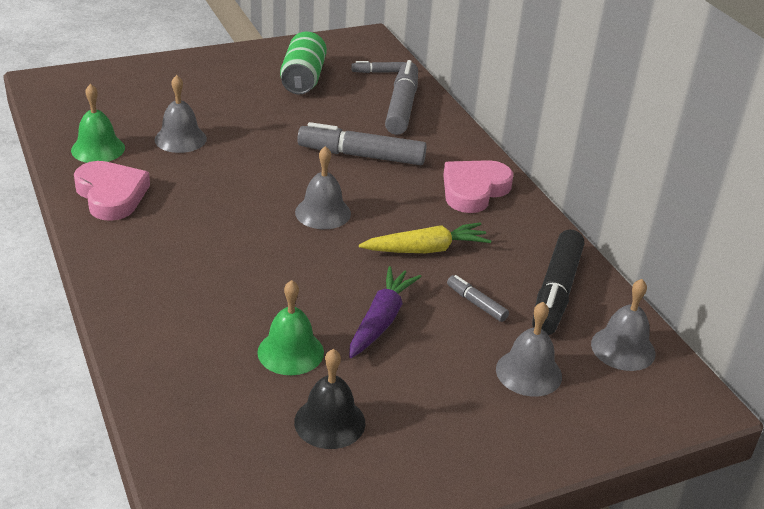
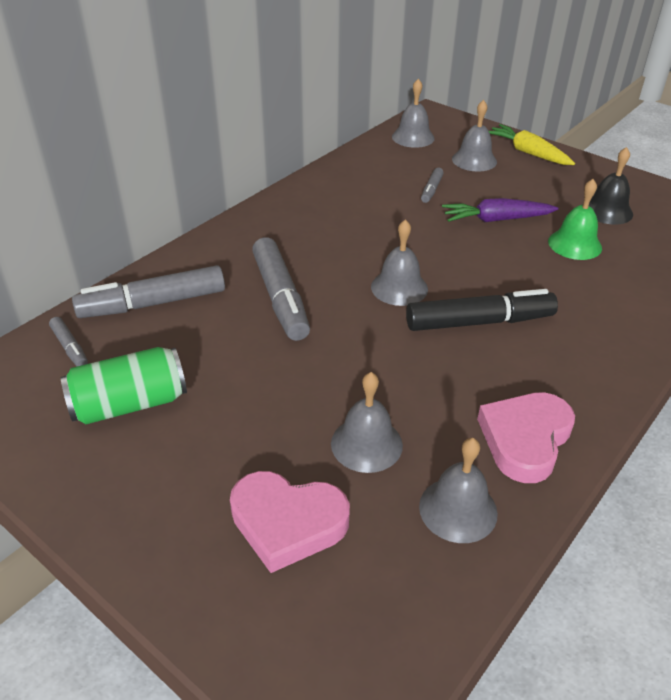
camera: 115 degrees left, 5 degrees up
green bell [71,84,125,163] -> grey bell [419,438,498,543]
yellow carrot [359,222,491,253] -> yellow carrot moved to [489,124,575,165]
pink heart [443,160,513,213] -> pink heart moved to [230,471,350,573]
black marker [532,230,584,335] -> black marker moved to [406,289,558,331]

